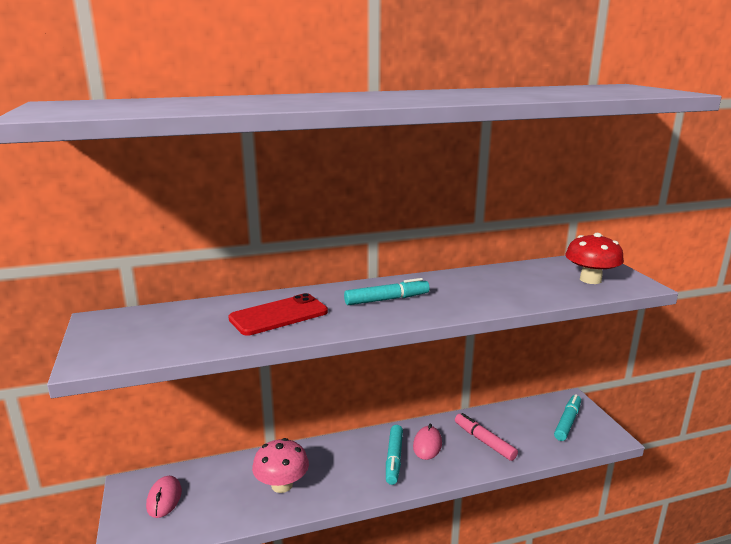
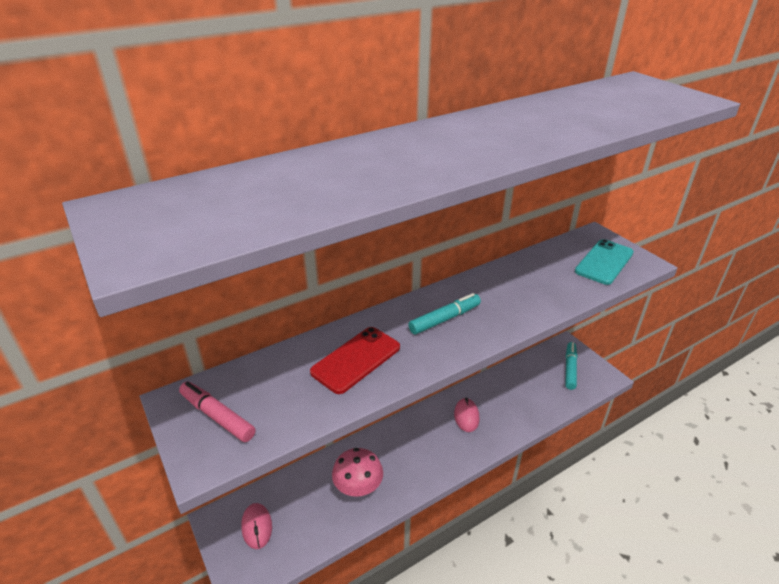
camera: 15 degrees left, 15 degrees up
turquoise marker [386,425,403,485] -> none
pink marker [455,413,518,461] -> pink marker moved to [179,381,255,442]
red mushroom [565,233,624,284] -> turquoise phone [575,239,634,285]

